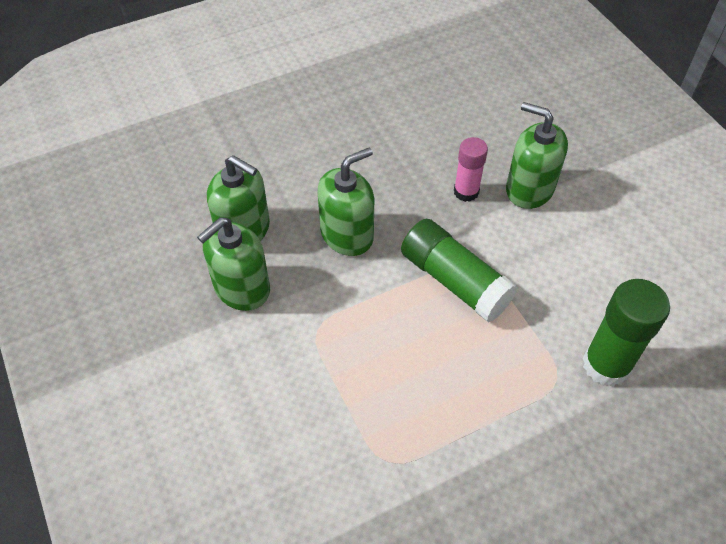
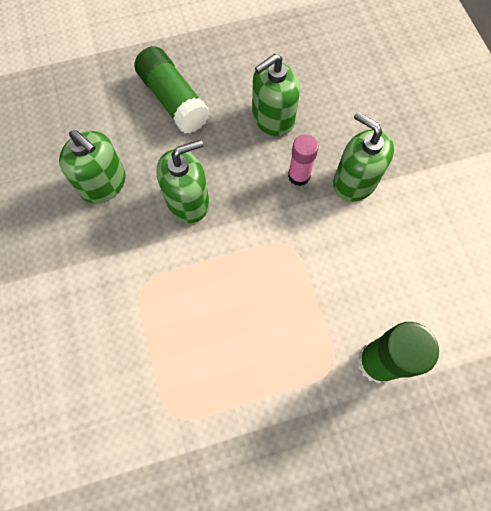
camera: 10 degrees right, 15 degrees up
green soap dispenser [197,217,270,311] -> green soap dispenser moved to [252,54,300,136]
green glue stick [401,219,518,323] -> green glue stick moved to [135,46,210,134]

